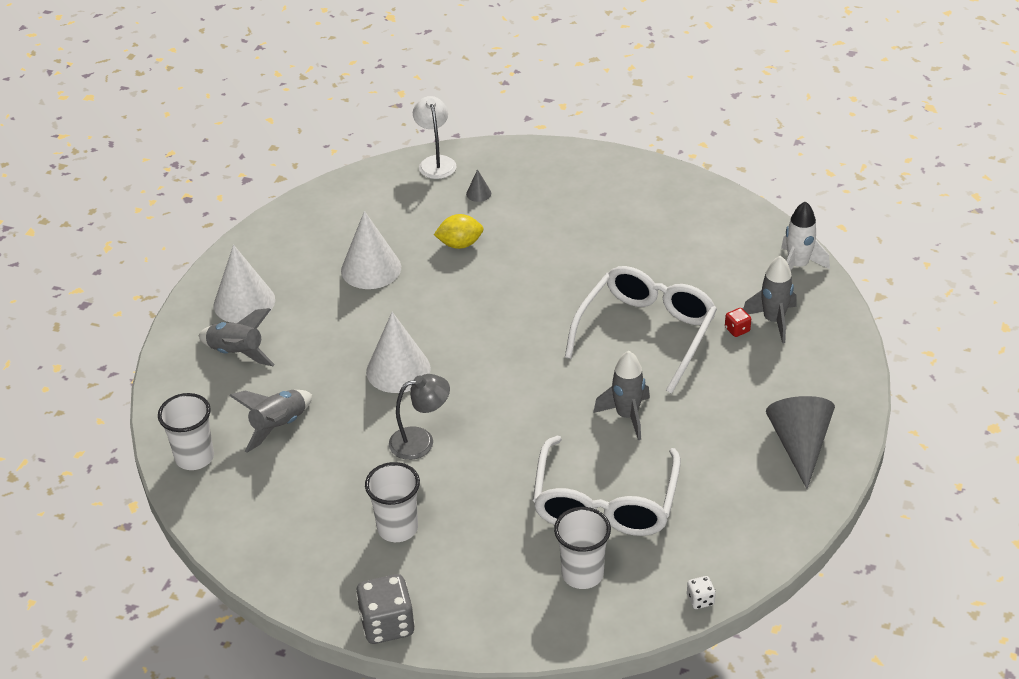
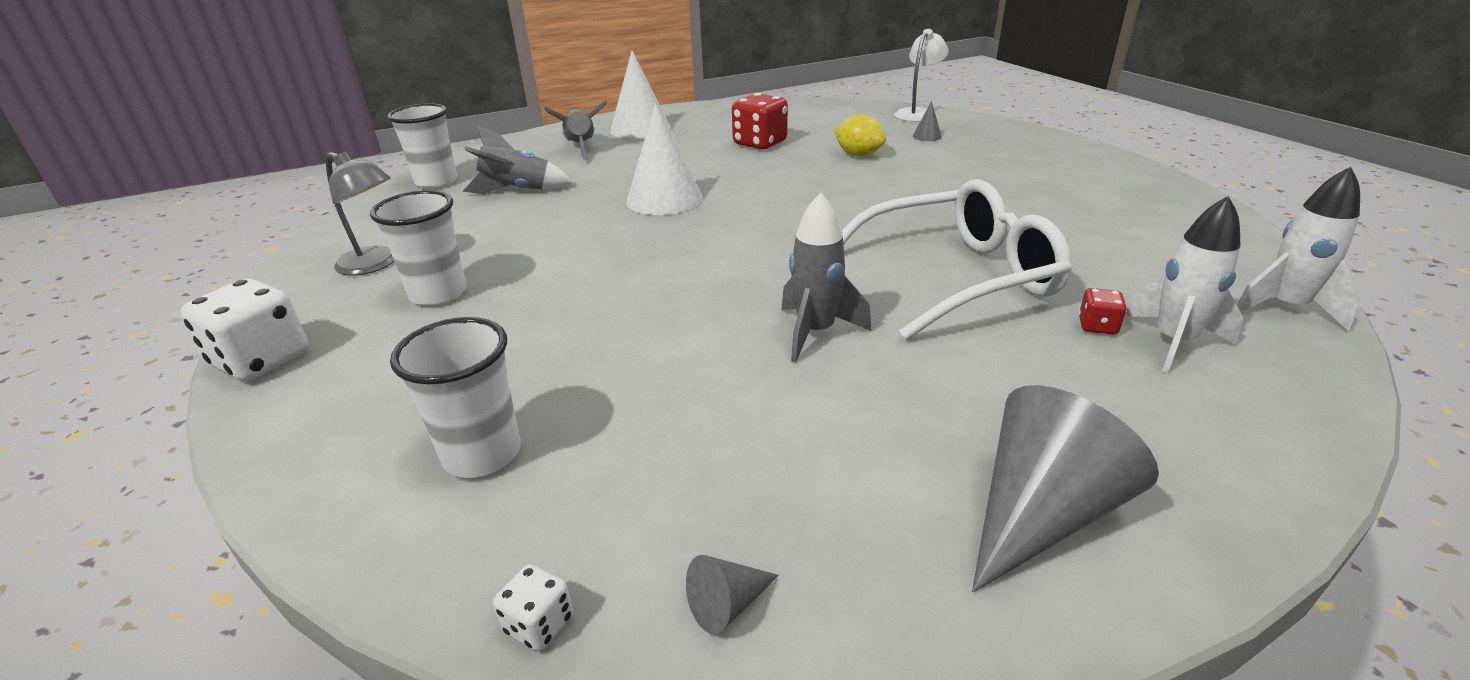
camera: 45 degrees right, 10 degrees down
white cone [341,211,401,289] -> red dice [732,93,788,149]
grey dice [356,574,415,644] -> white dice [181,278,308,381]
grey lamp [389,374,450,460] -> grey lamp moved to [326,151,394,276]
white glasses [533,436,681,536] -> none
grey rocket [743,256,797,343] -> white rocket [1124,196,1243,373]
none -> grey cone [686,555,779,634]

